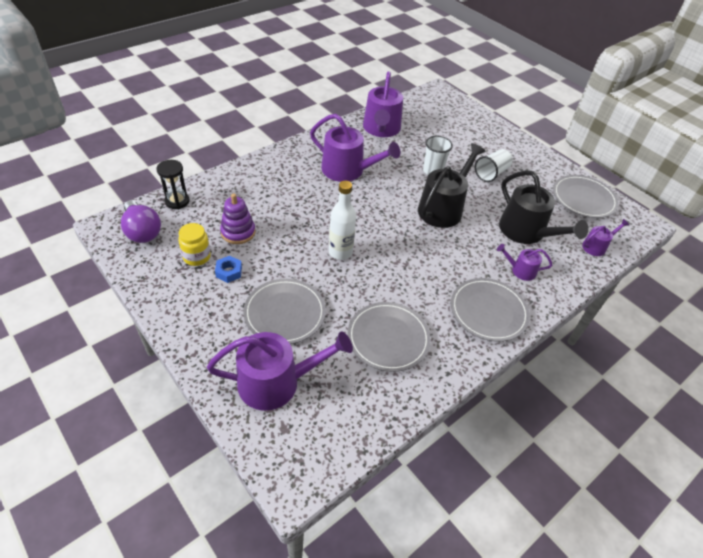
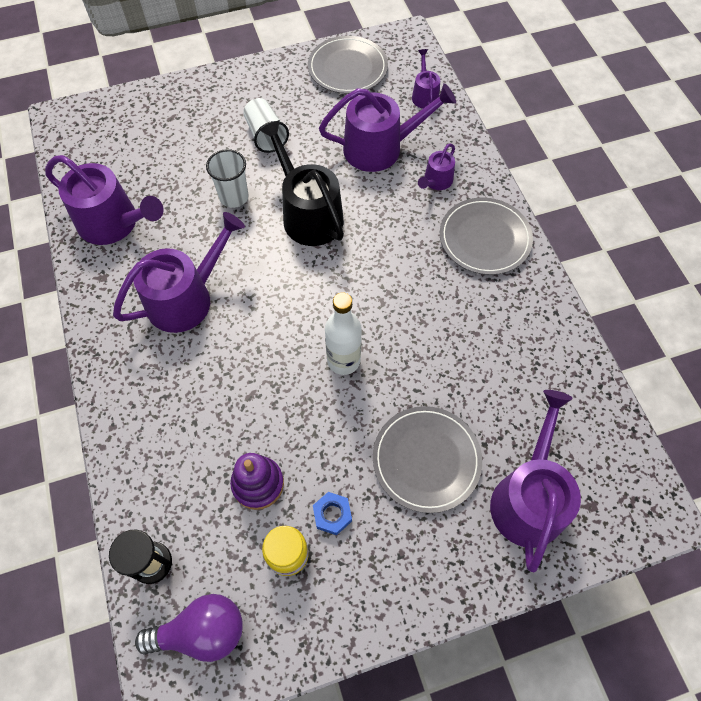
camera: 65 degrees left, 15 degrees up
grey plate [347,302,431,372] -> none
black watering can [499,170,588,244] -> purple watering can [319,83,456,172]

